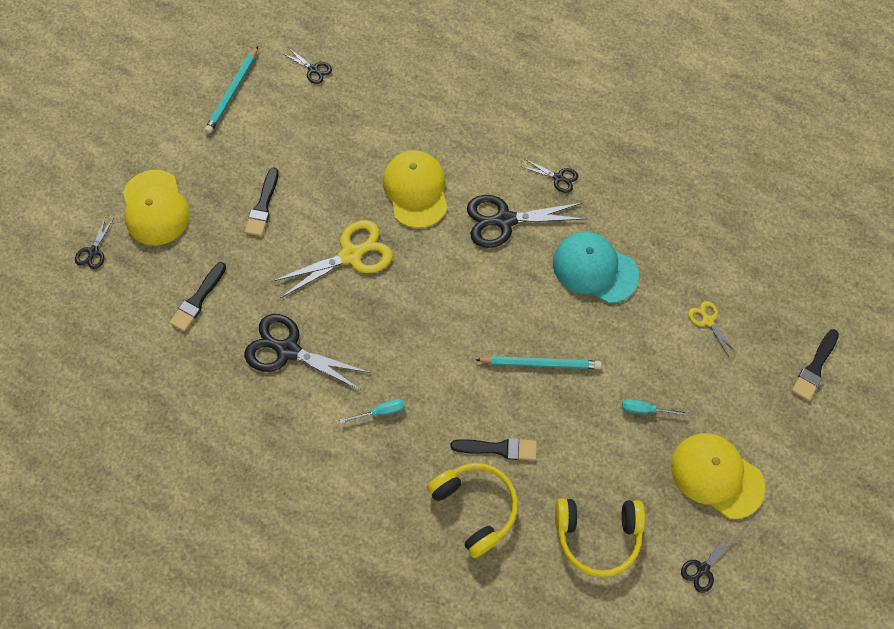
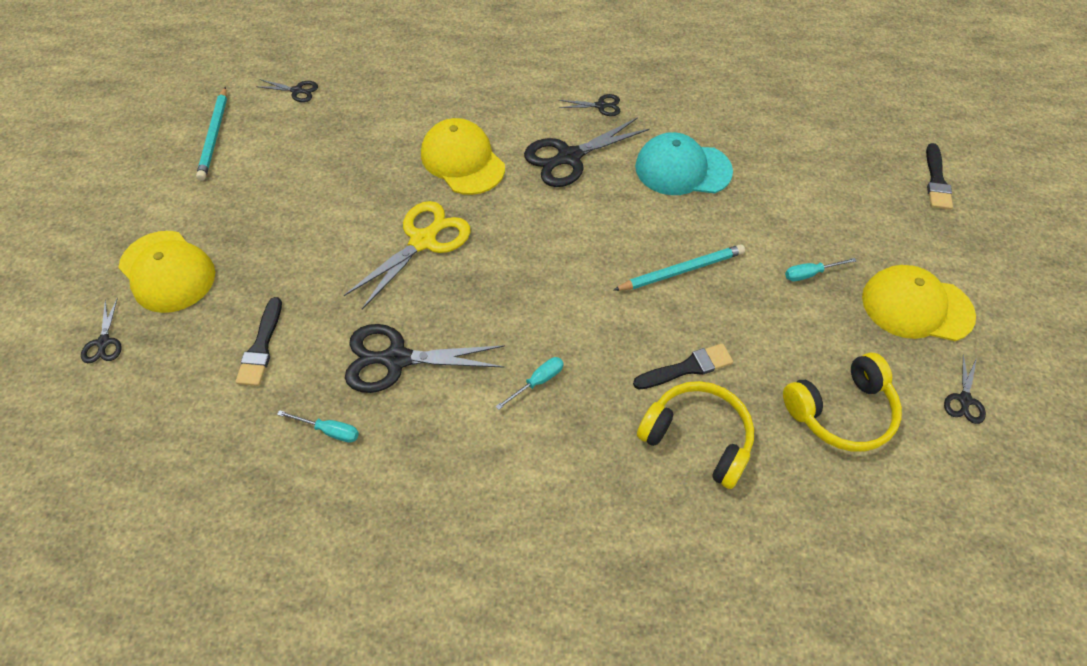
camera: 25 degrees left, 10 degrees down
black brush [245,168,279,236] -> none
yellow scissors [688,301,737,357] -> none
none -> turquoise screwdriver [277,410,359,443]

